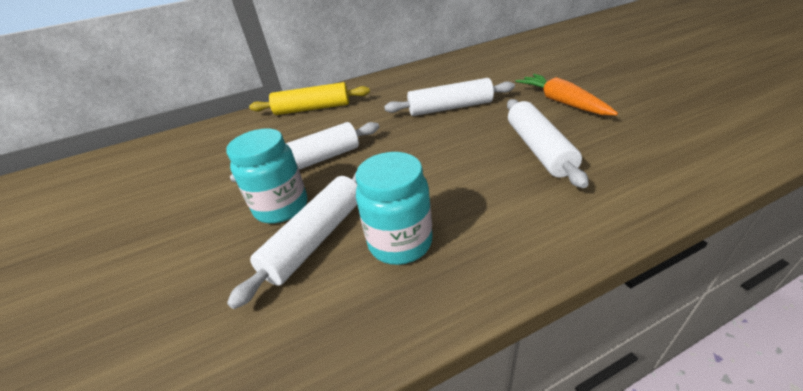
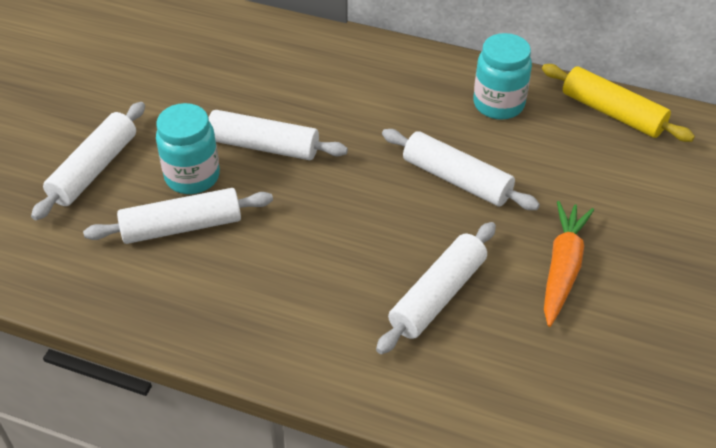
camera: 40 degrees right, 10 degrees up
yellow rolling pin [249,82,370,115] -> yellow rolling pin moved to [542,64,695,142]
turquoise jar [356,152,433,265] -> turquoise jar moved to [473,33,532,120]
none -> white rolling pin [31,102,145,220]

